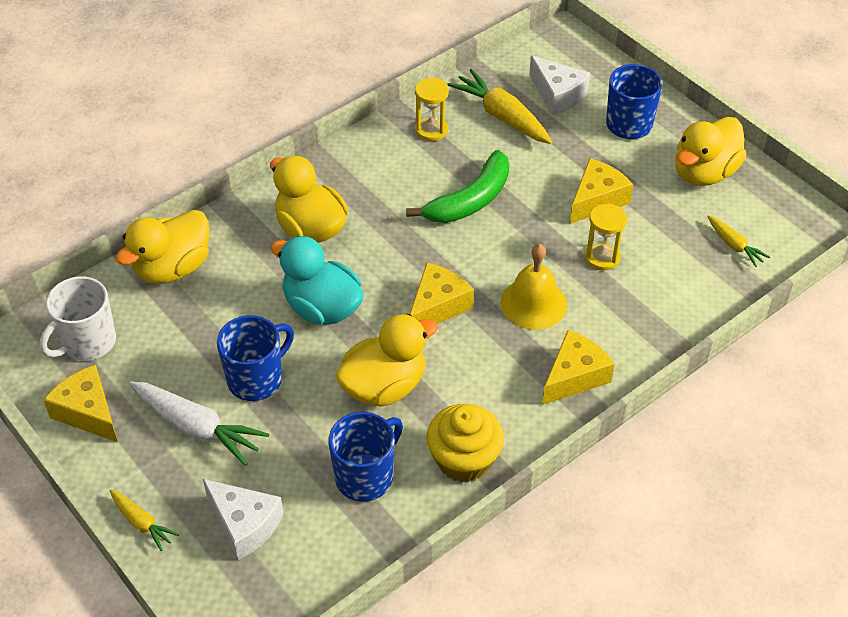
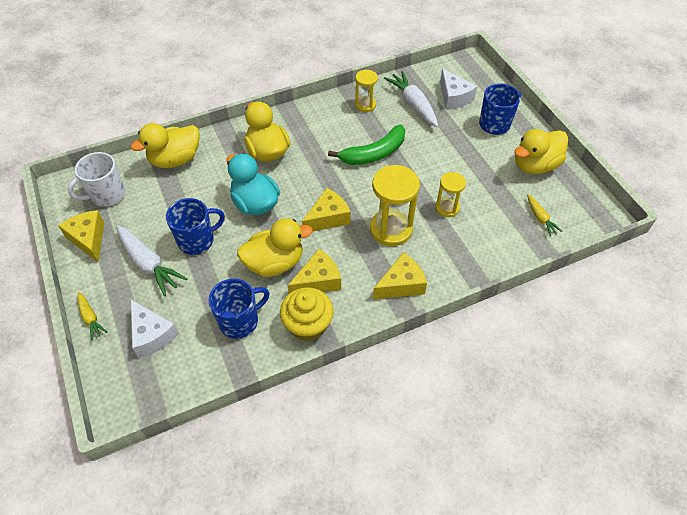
camera: 15 degrees right, 5 degrees up
yellow carrot [447,69,552,144] -> white carrot [384,71,438,127]
yellow bell [500,244,567,330] -> yellow hourglass [370,165,420,246]
yellow cheese [570,158,633,224] -> yellow cheese moved to [288,249,341,294]

